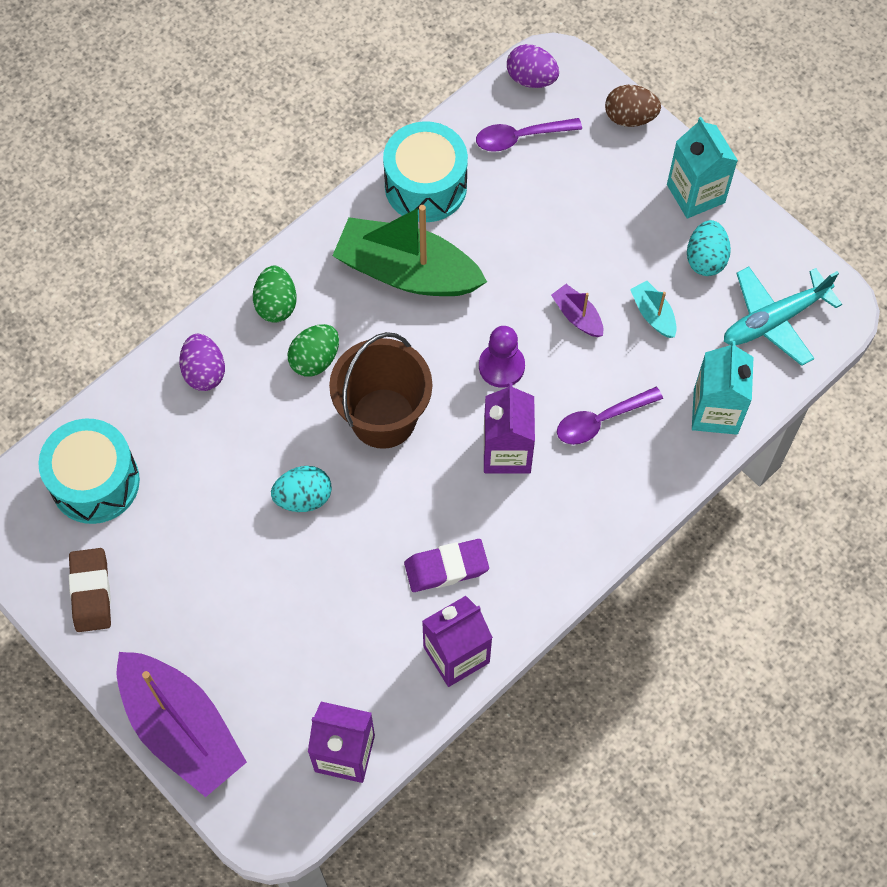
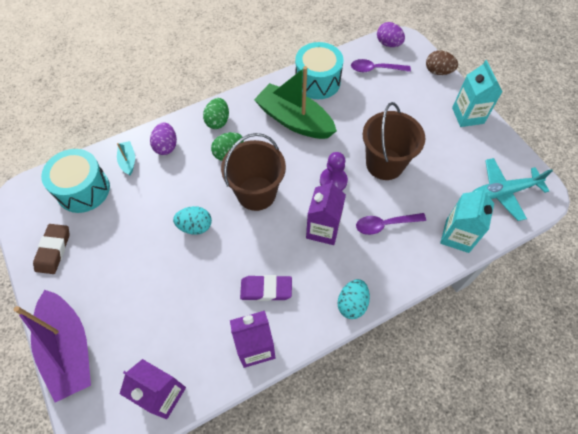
camera: 15 degrees right, 5 degrees down
purple boat [551,284,603,337] -> brown bucket [363,102,425,180]
turquoise boat [630,281,677,338] -> turquoise boat moved to [117,141,135,175]
turquoise egg [687,220,731,276] -> turquoise egg moved to [337,279,370,319]

